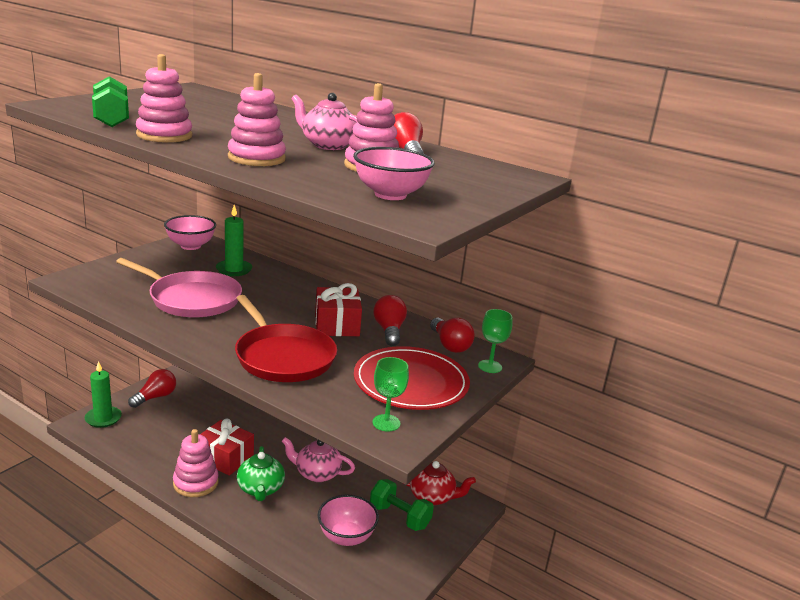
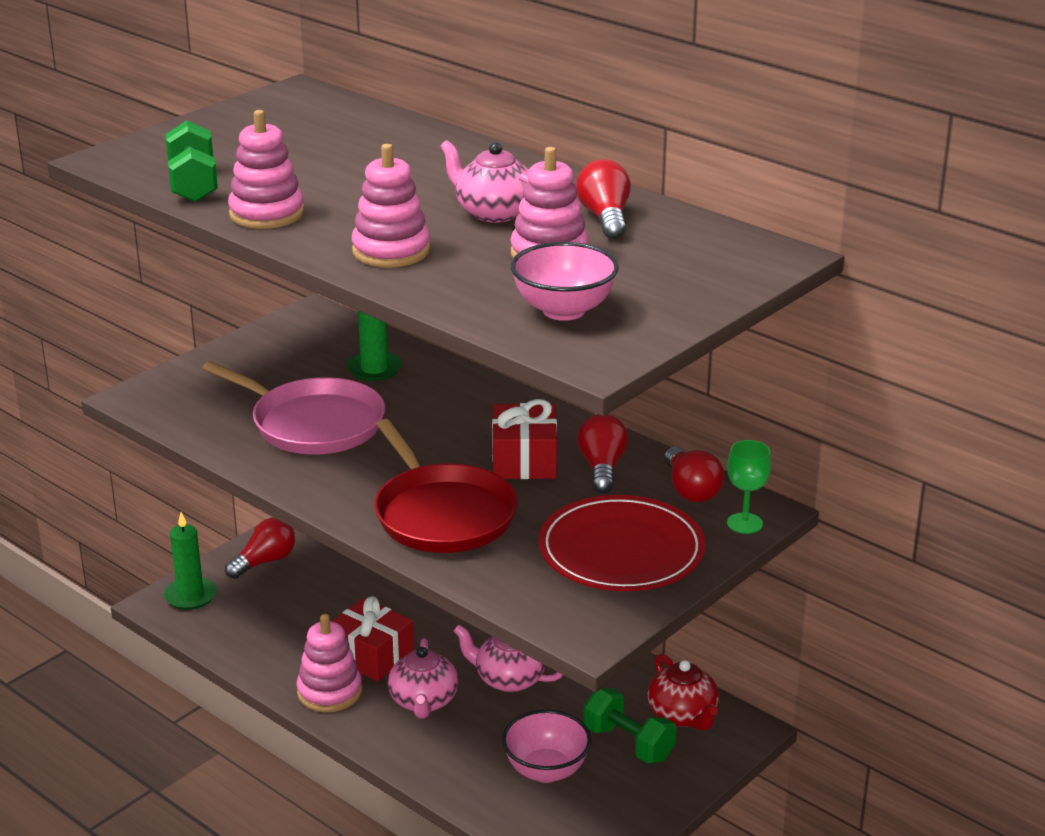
camera: 10 degrees right, 5 degrees up
pink bowl [164,215,216,250] -> none
green teapot [237,446,285,501] -> pink teapot [388,638,459,719]
green goblet [373,357,409,432] -> none
red teapot [406,461,476,505] -> red teapot turned 45 degrees clockwise [647,654,719,731]

